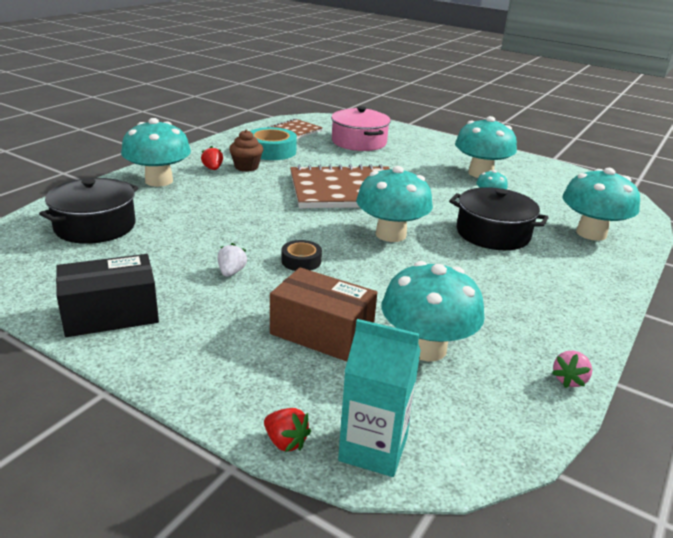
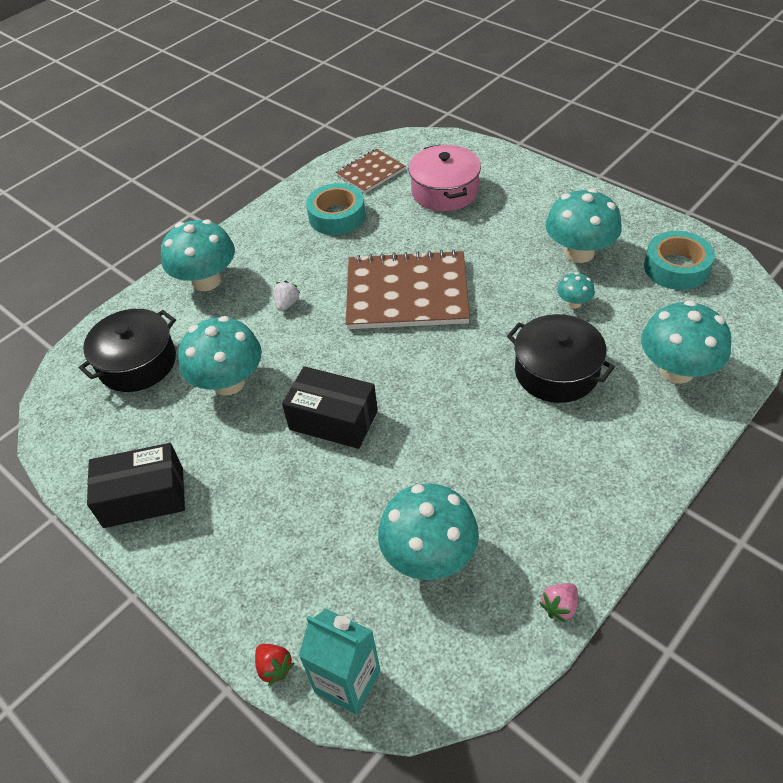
camera: 15 degrees right, 20 degrees up
red strawberry [201,146,223,170] -> none
white strawberry [218,243,247,277] -> white strawberry moved to [274,281,300,311]
brown cupcake [229,130,263,172] -> none
brown box [270,267,377,362] -> none
black tape [281,240,322,271] -> black box [282,366,378,449]
turquoise mushroom [356,166,433,242] -> turquoise mushroom moved to [178,316,262,395]
none -> turquoise tape [644,231,715,290]

